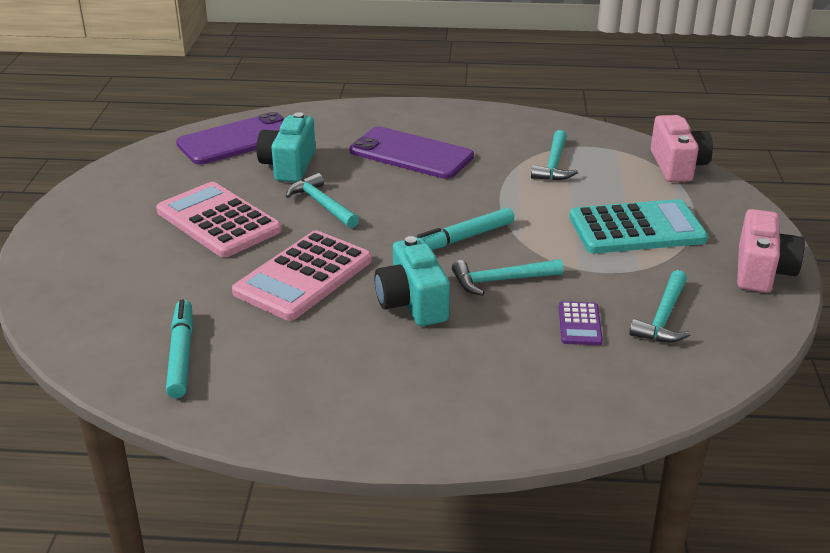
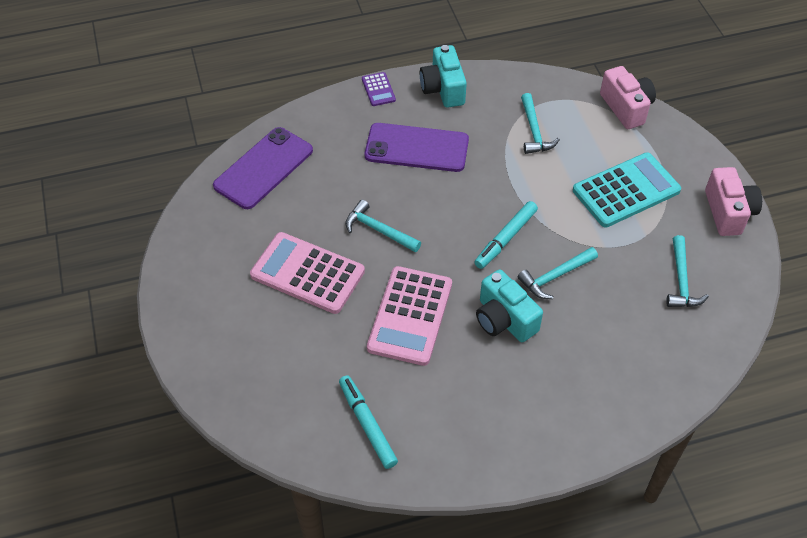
camera: 20 degrees left, 20 degrees up
turquoise camera [256,112,316,182] -> turquoise camera moved to [420,45,467,108]
purple calculator [559,301,603,345] -> purple calculator moved to [362,72,396,106]

